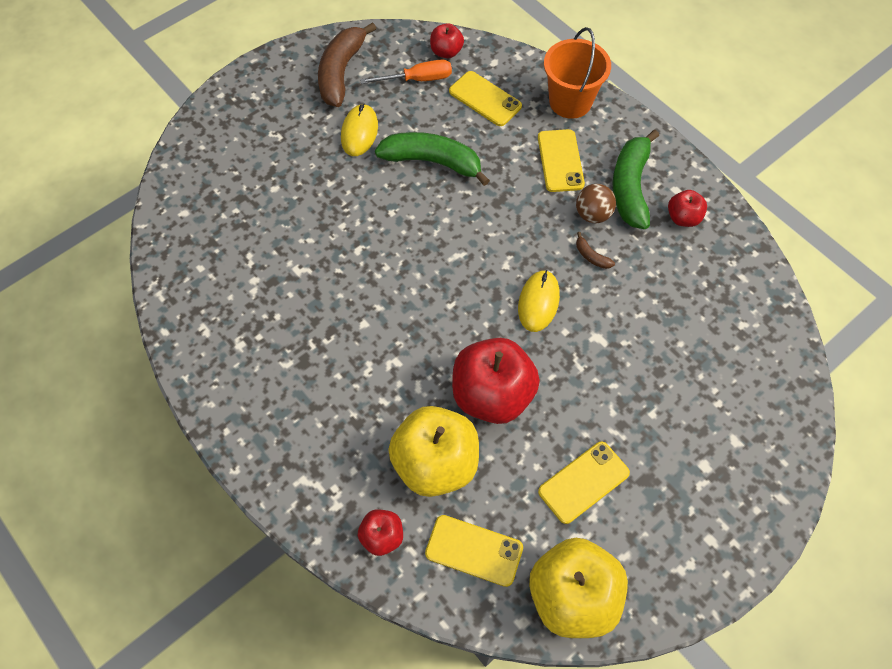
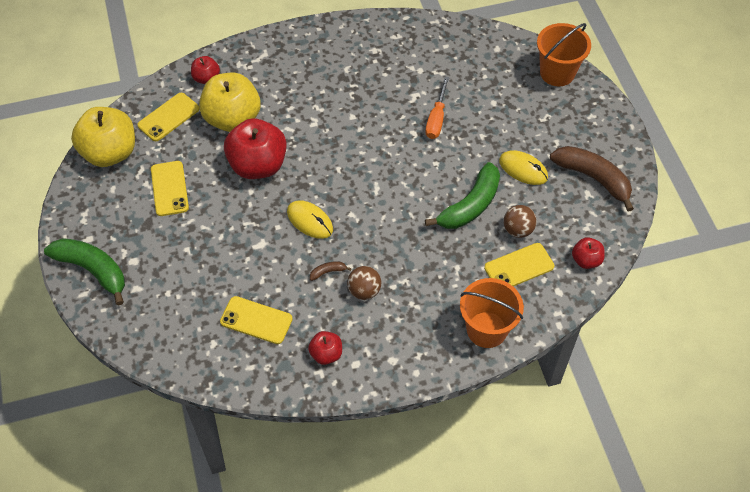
camera: 115 degrees right, 5 degrees down
orange screwdriver [360,59,452,84] -> orange screwdriver moved to [425,77,449,139]
yellow phone [538,129,585,192] -> yellow phone moved to [220,296,293,344]
green banana [613,130,659,229] -> green banana moved to [44,238,125,305]
none -> brown ball [503,205,537,238]
none -> orange bucket [537,23,591,86]

